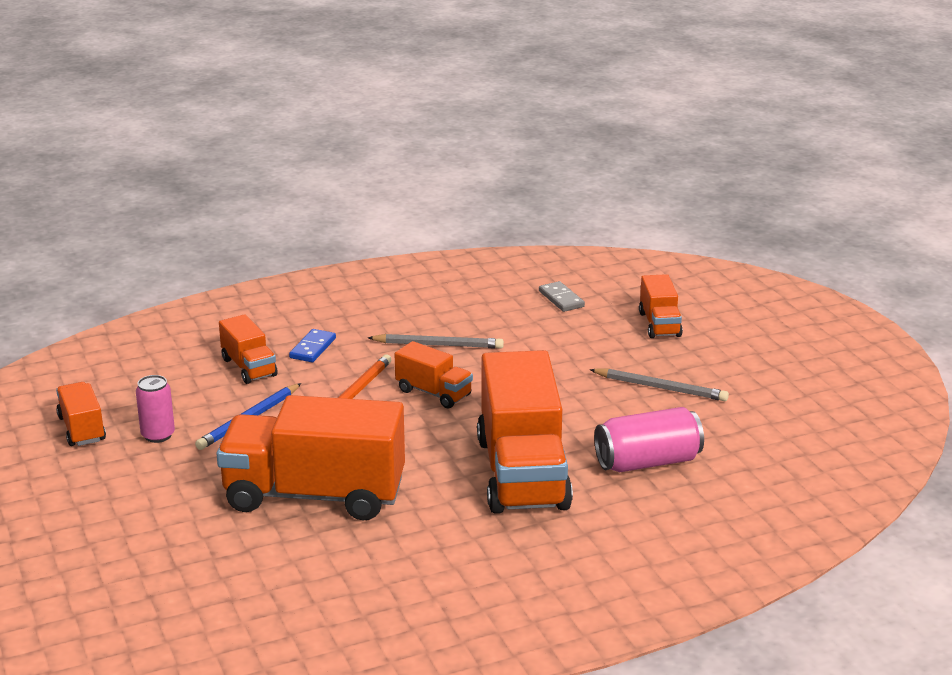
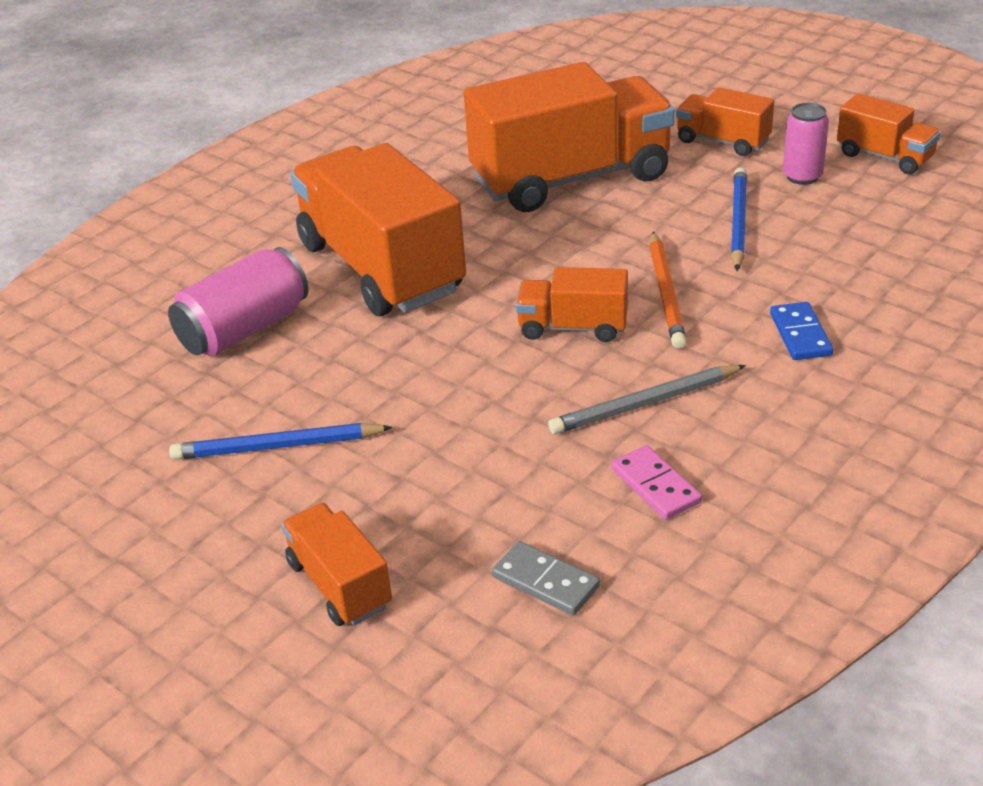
camera: 155 degrees right, 10 degrees up
orange truck [219,314,278,384] -> orange truck moved to [676,87,774,156]
grey pencil [590,368,729,401] -> blue pencil [169,423,393,460]
none -> pink domino [611,445,702,520]

